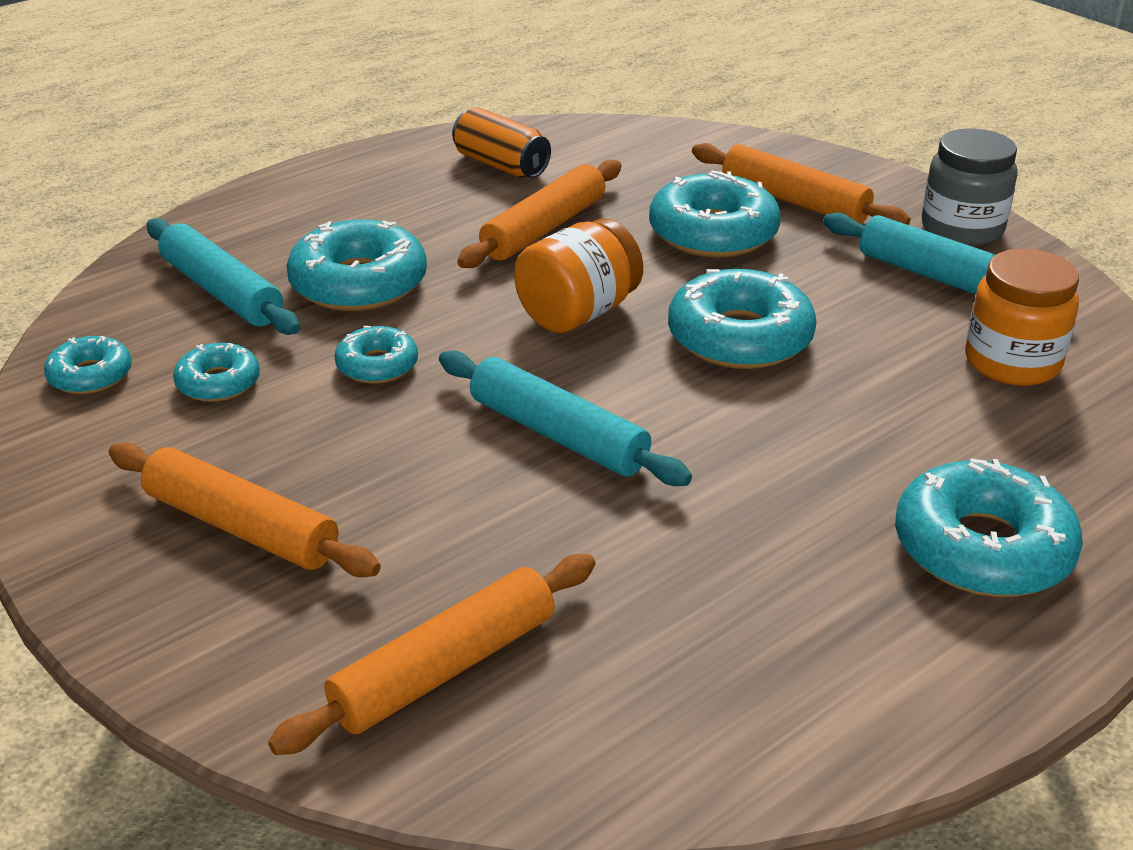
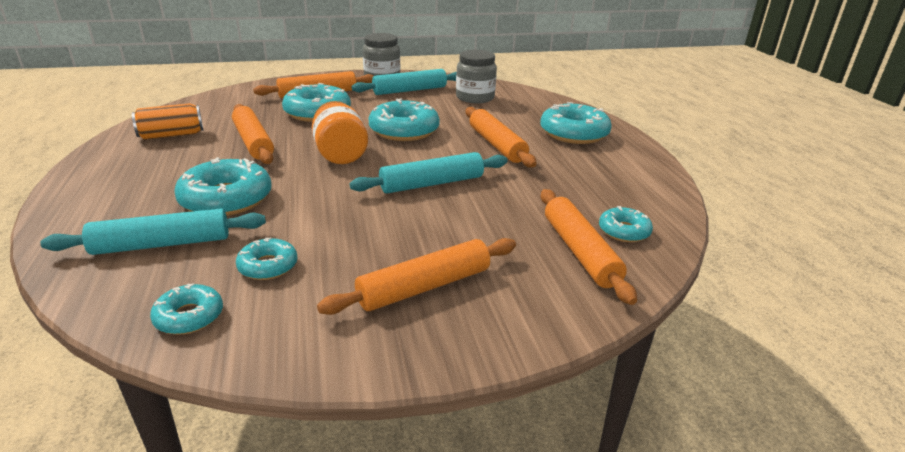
camera: 65 degrees left, 5 degrees down
turquoise donut [334,326,418,384] -> turquoise donut moved to [599,206,653,242]
orange jar [965,249,1079,386] -> grey jar [456,50,497,103]
none -> orange rolling pin [466,107,537,168]

